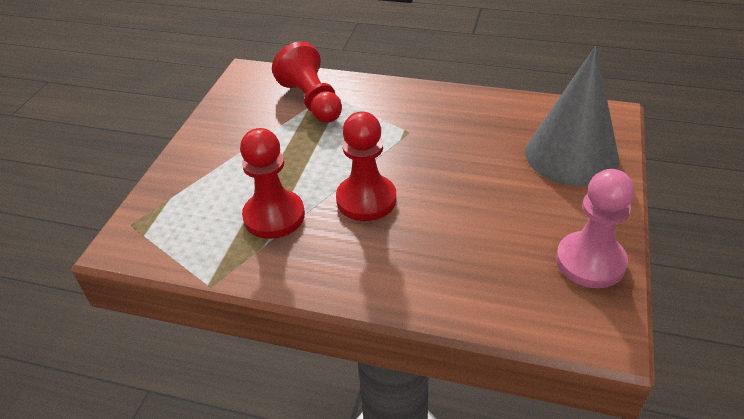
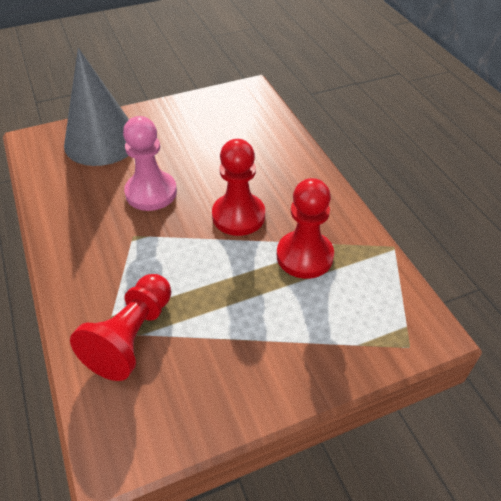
camera: 130 degrees left, 5 degrees up
pink pawn [556,169,634,288] -> pink pawn moved to [123,116,177,211]

